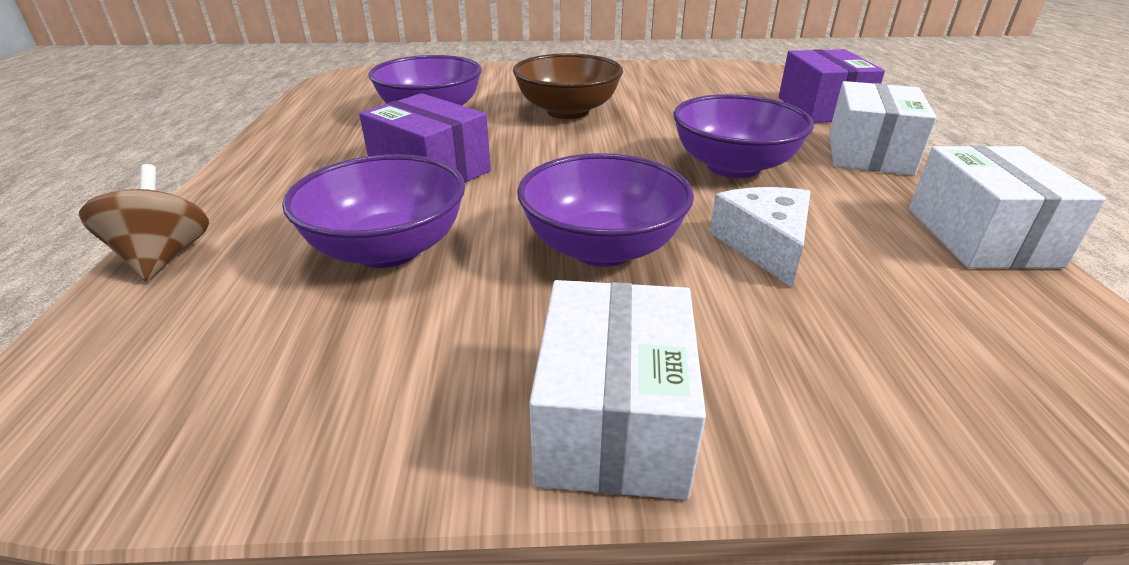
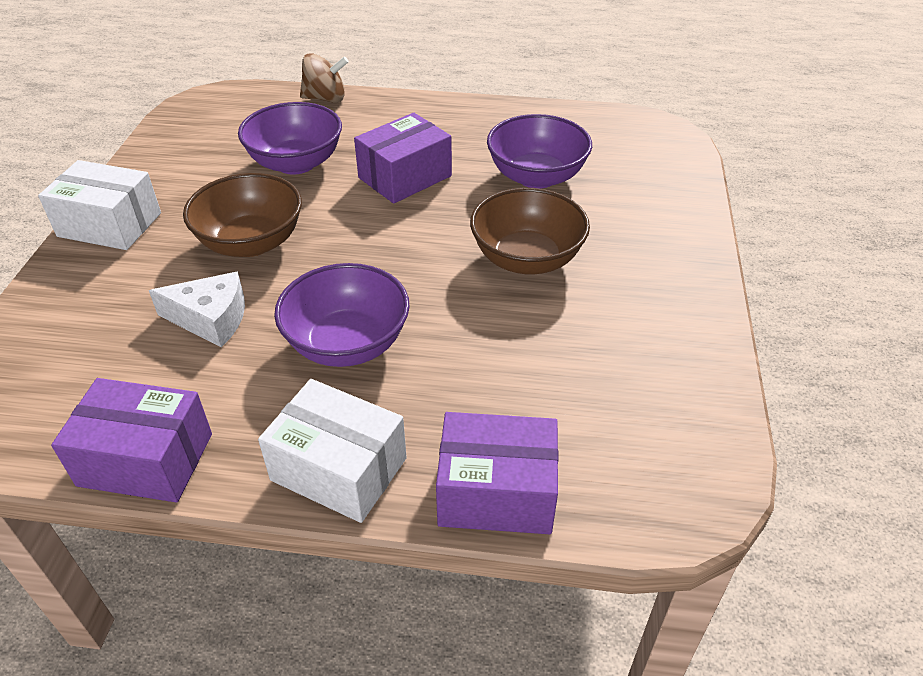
camera: 100 degrees right, 10 degrees up
purple bowl [517,153,694,267] -> brown bowl [183,173,302,257]
white box [909,146,1106,268] -> purple box [51,378,212,502]

